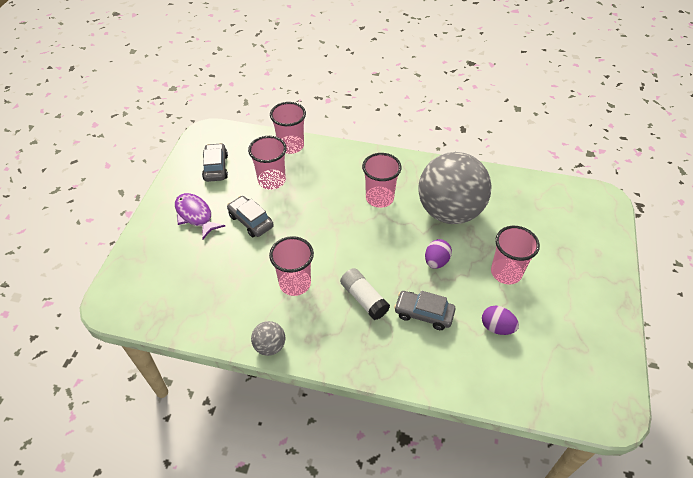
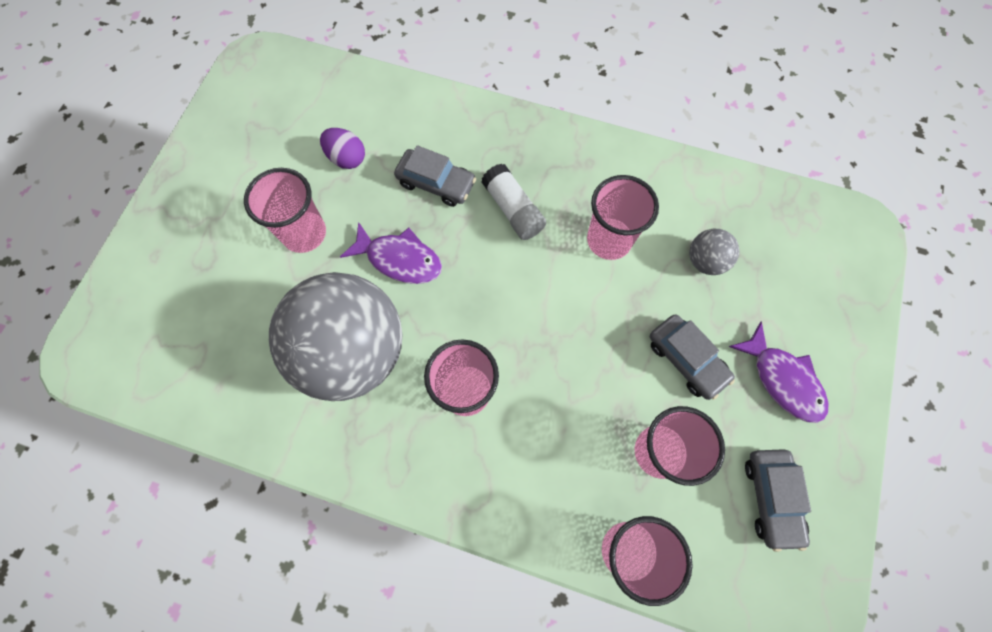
camera: 175 degrees left, 20 degrees up
grey ball [251,321,285,356] -> grey ball moved to [689,229,739,275]
purple egg [425,239,452,269] -> purple fish [340,222,442,284]

